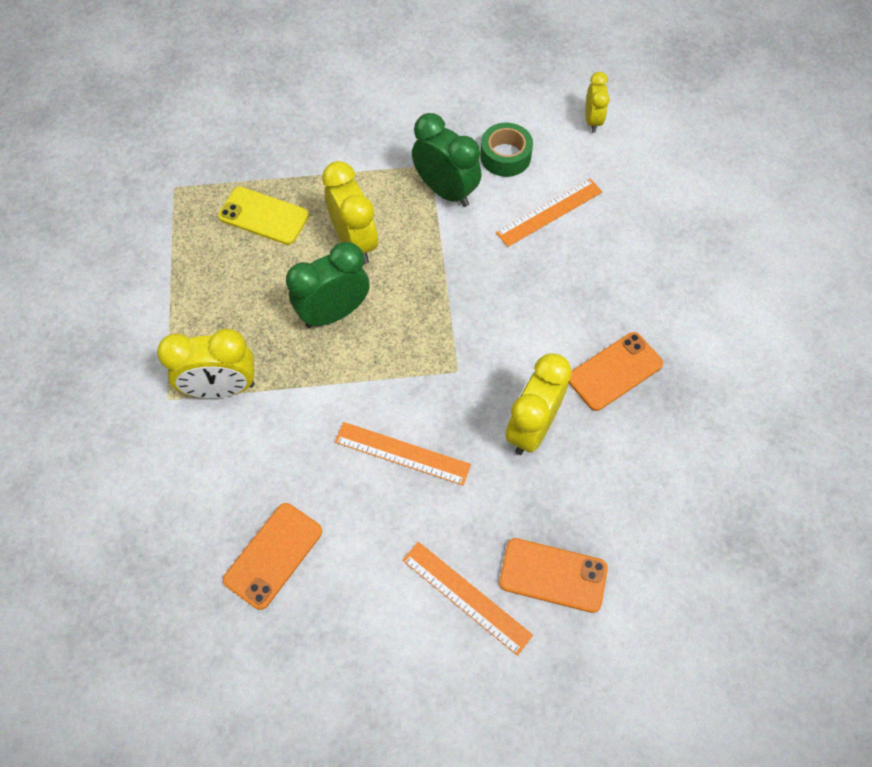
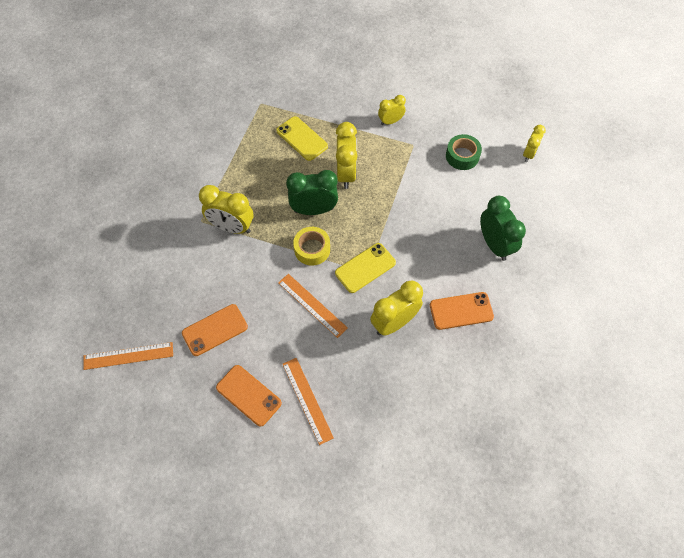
camera: 25 degrees right, 0 degrees up
green clock [412,113,482,207] -> green clock moved to [480,196,526,261]
orange ruler [496,179,603,247] -> orange ruler moved to [83,342,173,370]
orange phone [499,538,608,613] -> orange phone moved to [216,365,282,427]
none -> yellow tape [293,227,330,266]
none -> yellow phone [335,243,396,293]
none -> yellow clock [378,95,406,125]

